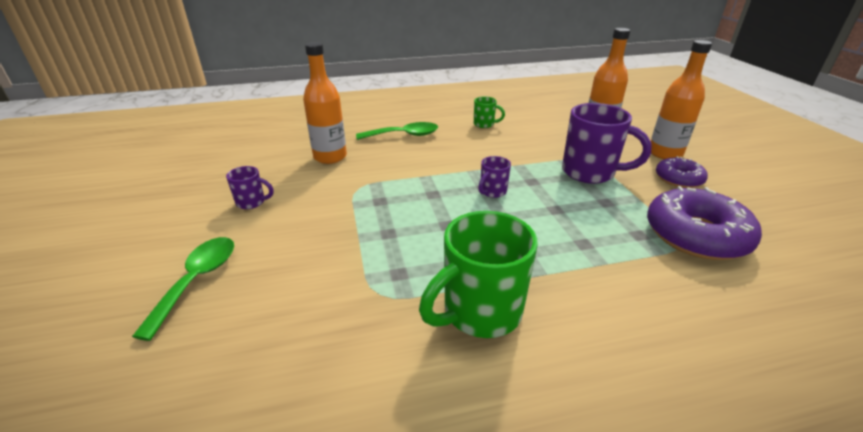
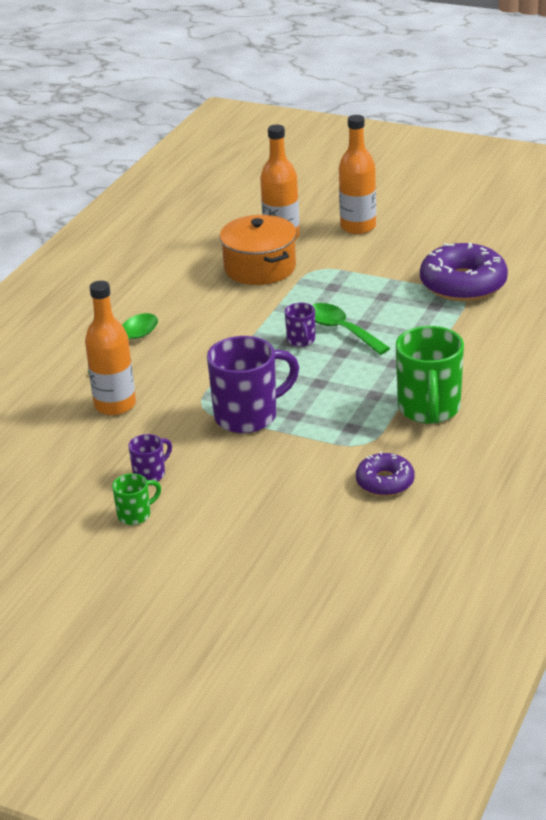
camera: 50 degrees left, 0 degrees up
green spoon [132,237,234,341] -> green spoon moved to [312,303,390,355]
green mug [474,97,505,128] -> green mug moved to [112,473,161,525]
purple mug [562,103,652,184] -> purple mug moved to [207,336,299,433]
purple donut [656,156,708,188] -> purple donut moved to [356,452,415,496]
none -> orange pot [220,215,296,285]

